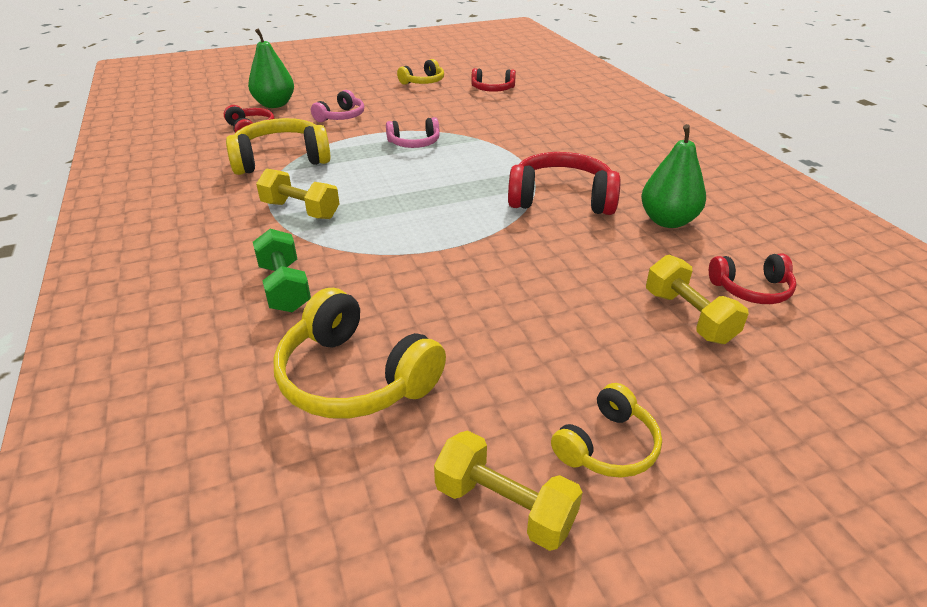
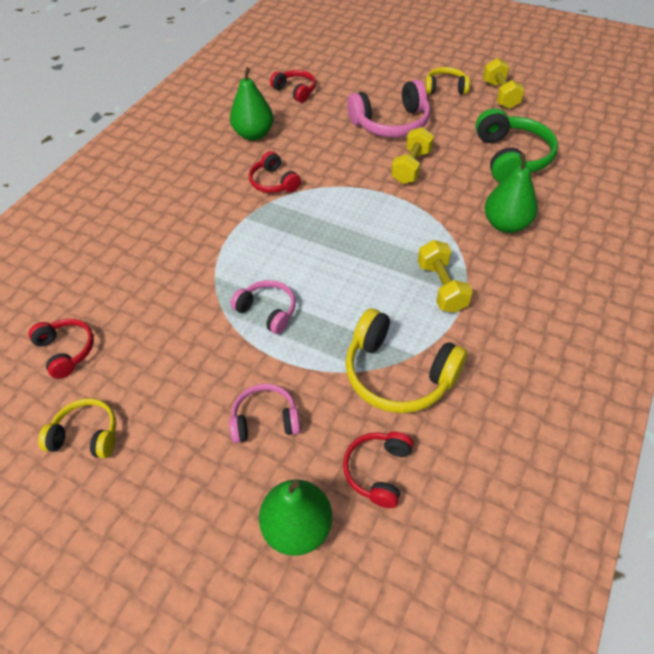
camera: 130 degrees left, 15 degrees up
green dumbbell [253,229,311,312] -> green pear [485,154,538,233]
yellow headphones [273,288,446,419] -> green headphones [476,108,558,183]
red headphones [508,152,620,215] -> red headphones [249,151,301,193], size x0.59
yellow dumbbell [646,255,749,344] -> yellow dumbbell moved to [391,127,434,184]
none -> pink headphones [347,80,430,137]

